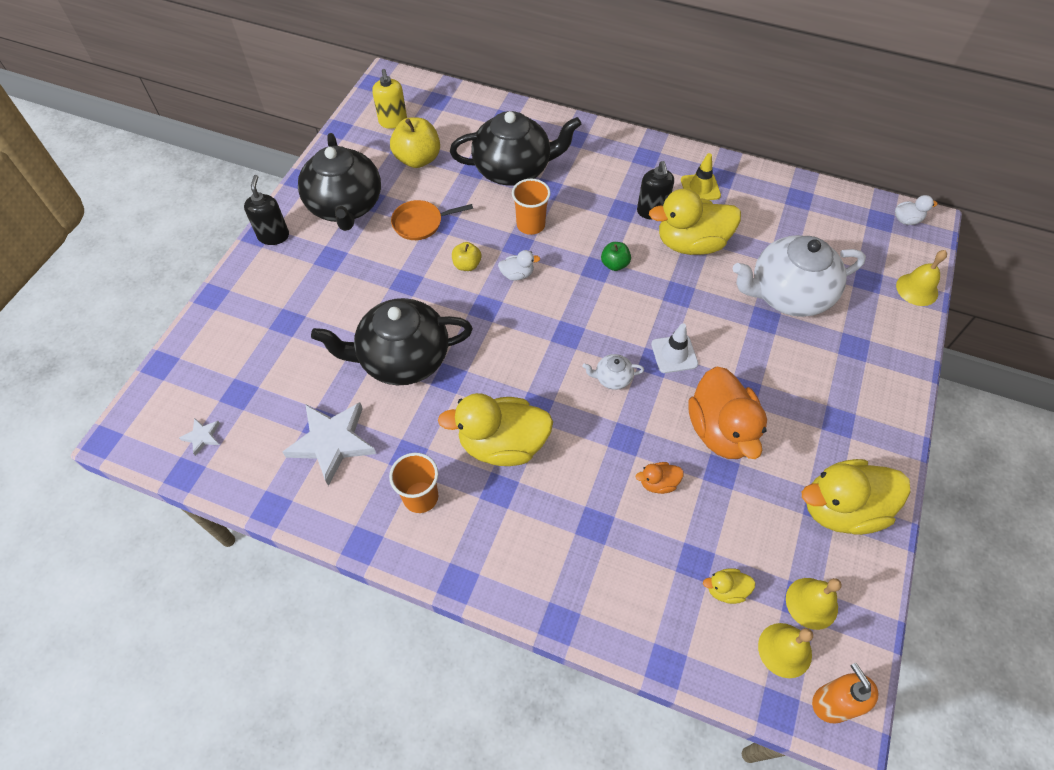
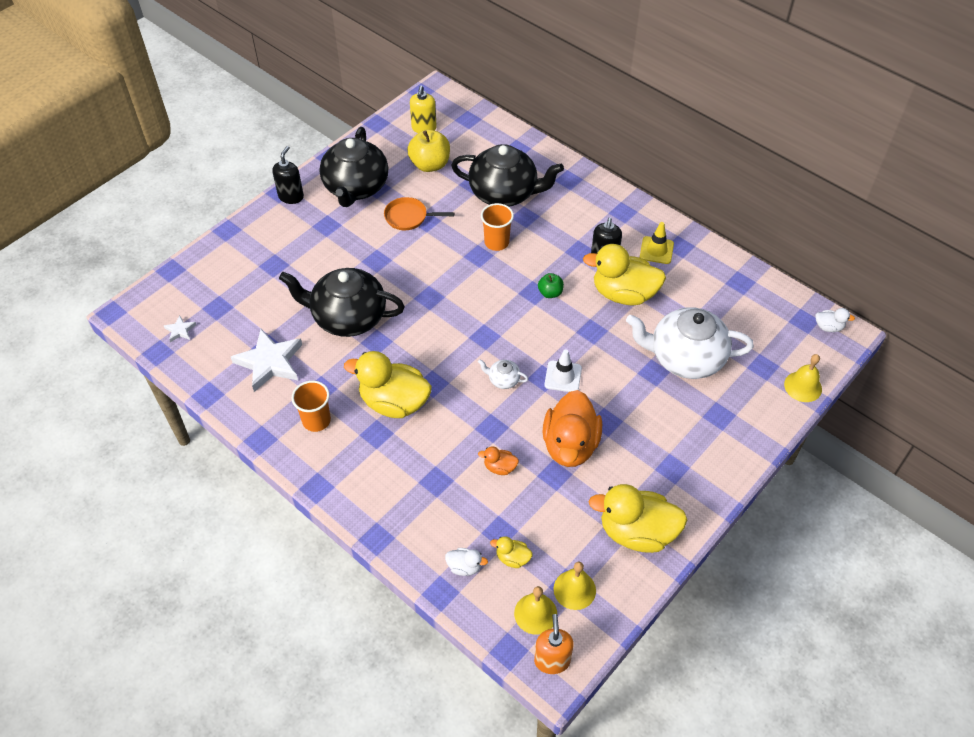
camera: 20 degrees right, 5 degrees down
yellow apple [452,242,481,271] -> none
white duck [498,250,540,281] -> white duck moved to [445,548,488,576]

